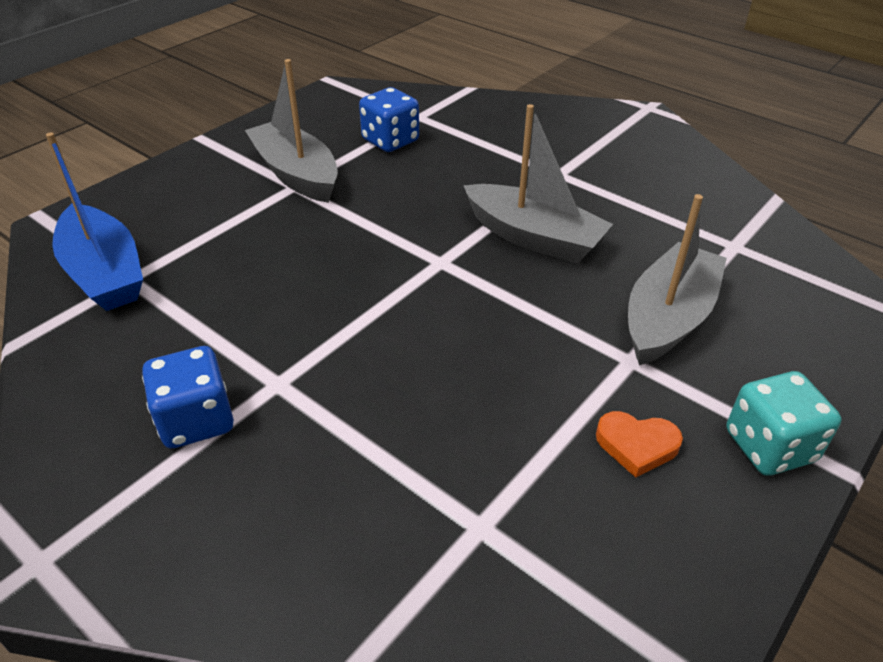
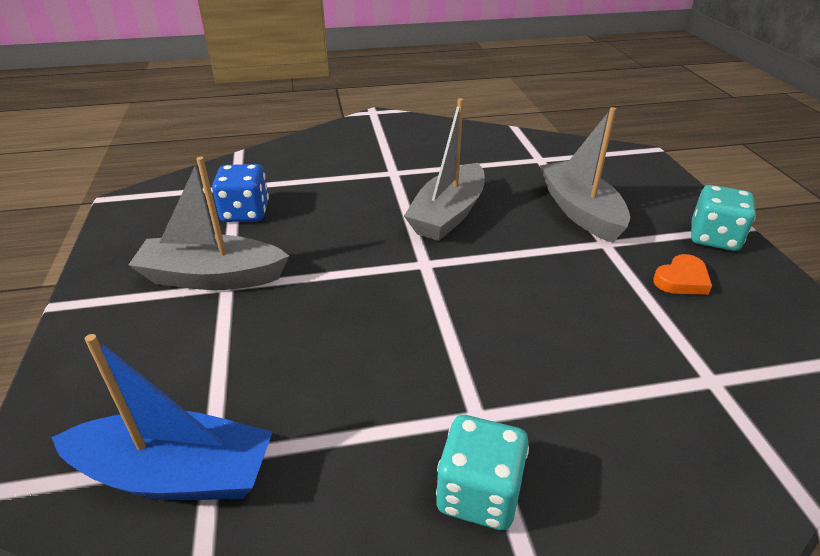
camera: 50 degrees left, 5 degrees down
blue dice [142,346,234,449] -> turquoise dice [436,415,529,530]
grey boat [463,104,613,264] -> grey boat turned 135 degrees clockwise [404,98,485,241]

